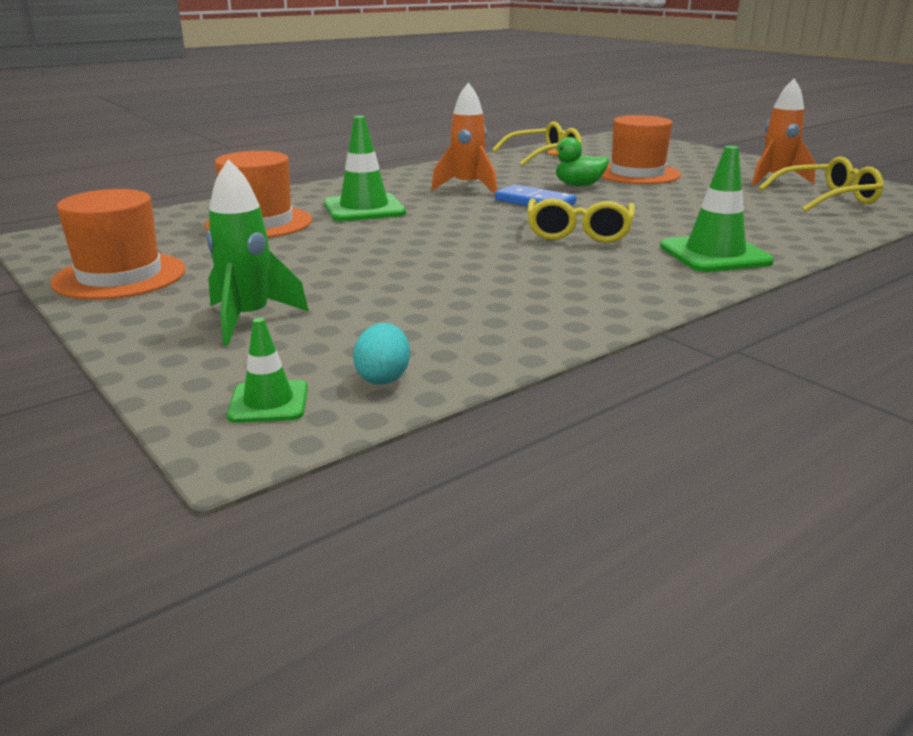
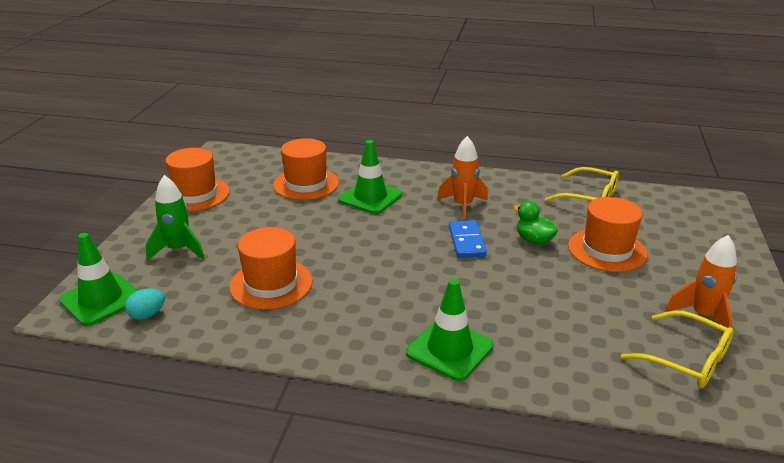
camera: 50 degrees right, 5 degrees up
green traffic cone [227,318,308,423] -> green traffic cone [59,233,137,326], size x1.77
yellow glasses [527,198,635,243] -> none
none -> orange hat [229,227,313,310]

